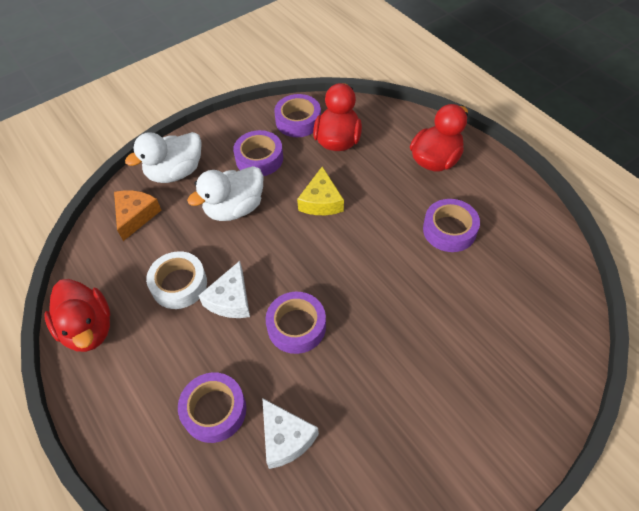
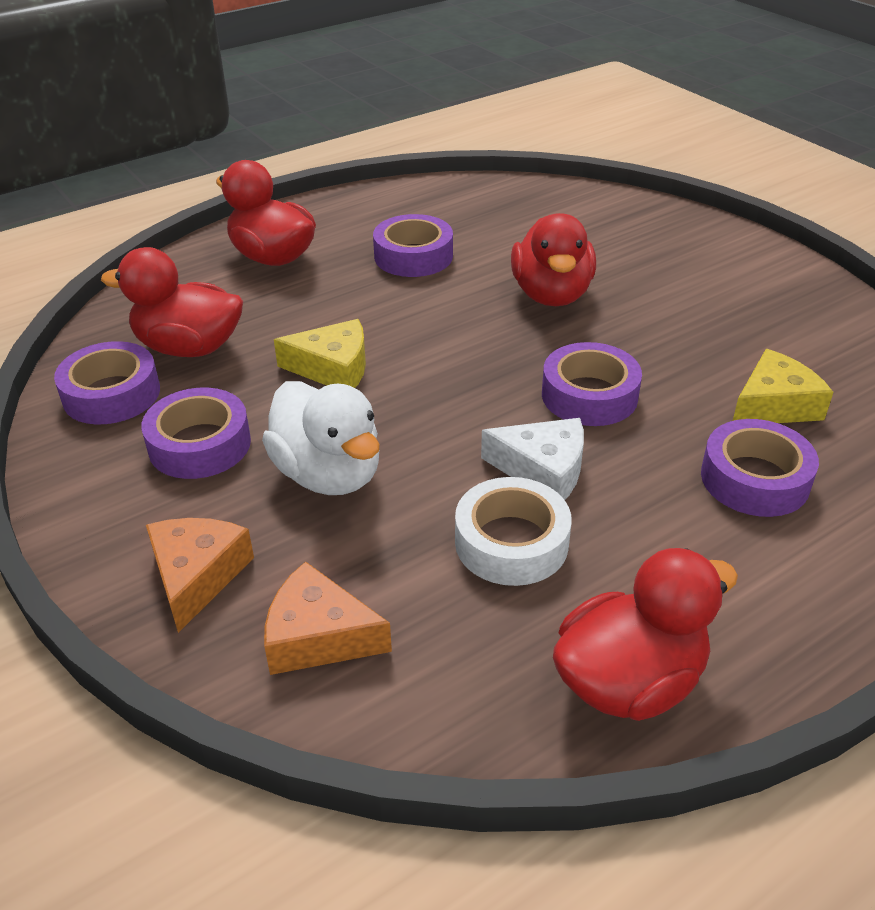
camera: 90 degrees left, 15 degrees down
white duck [125,132,202,183] -> orange cheese [146,518,254,633]
white cheese [262,398,319,469] -> yellow cheese [733,349,833,423]
none -> red duck [511,213,596,306]

